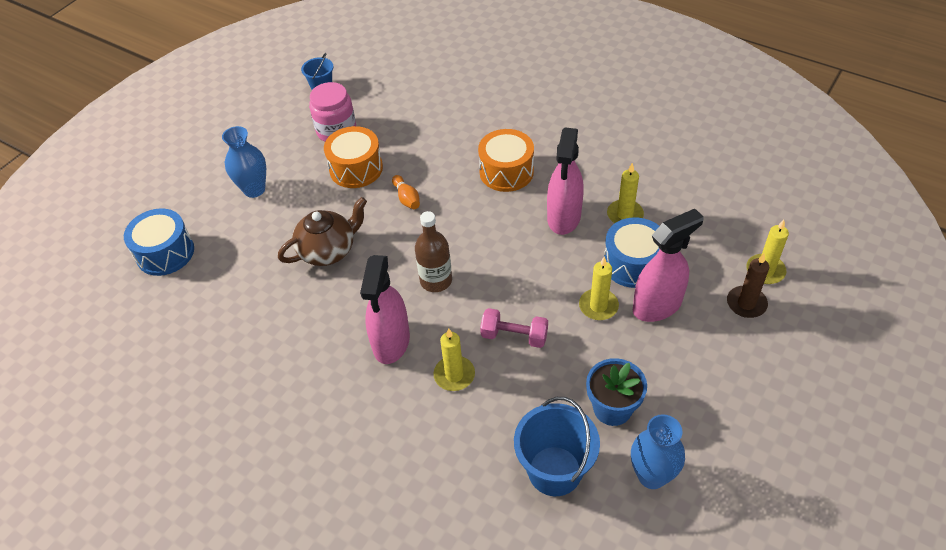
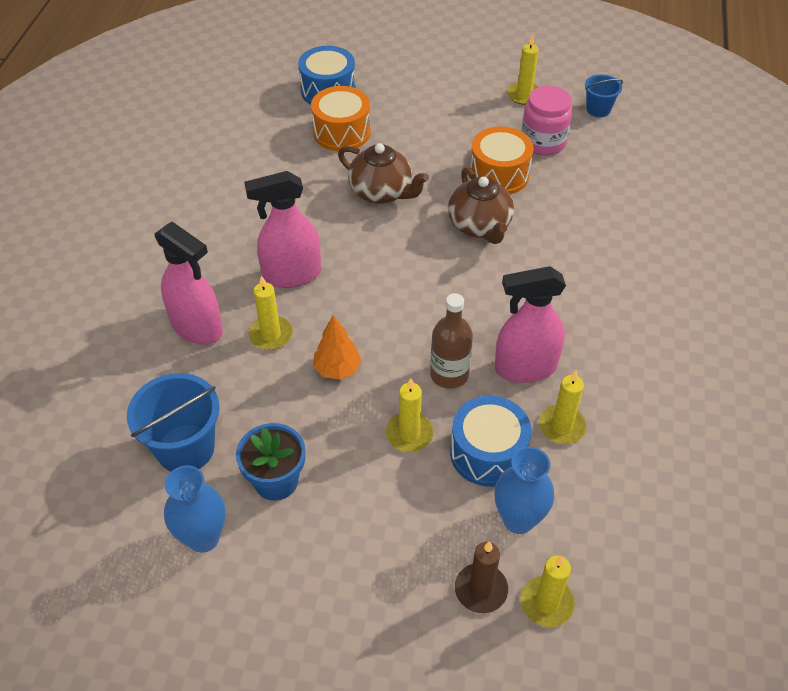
camera: 65 degrees right, 0 degrees up
blue vase [222,126,266,198] -> blue vase moved to [494,447,554,534]
orange bowling pin [392,175,420,209] -> brown teapot [448,167,514,244]
brown bottle [415,211,452,292] -> brown bottle moved to [430,293,473,389]
orange drum [478,129,534,192] -> orange drum moved to [311,86,371,151]
pink dumbbell [480,308,548,348] -> orange tree [313,315,361,380]
pink spray bottle [633,209,704,322] -> pink spray bottle moved to [155,222,223,344]
none -> yellow candle [507,34,539,105]

